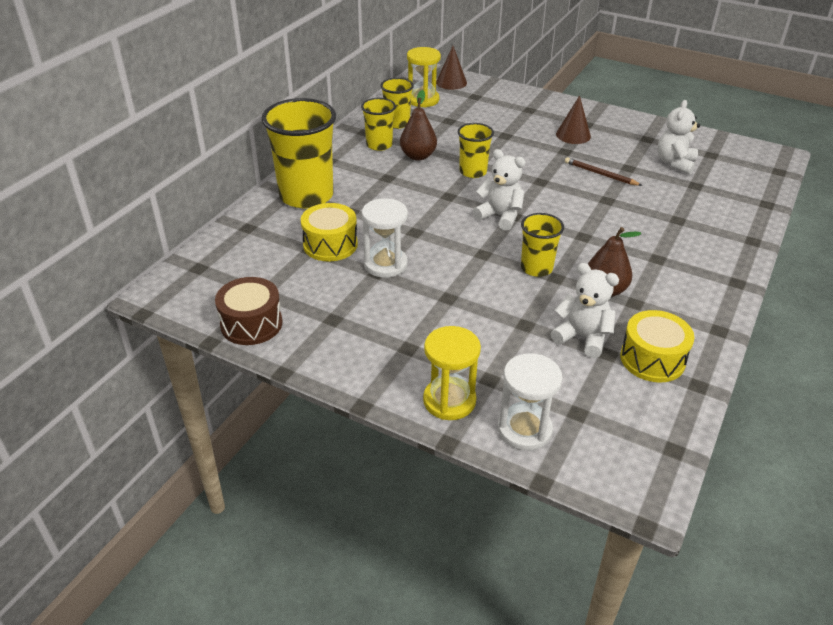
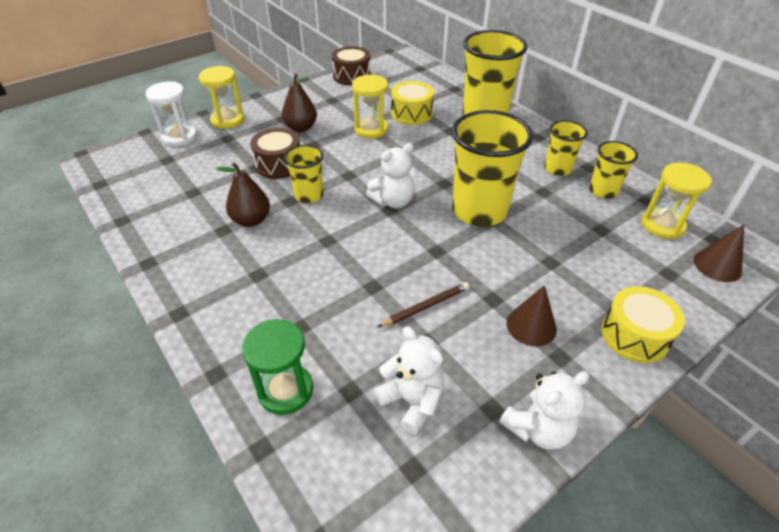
camera: 115 degrees right, 5 degrees up
white hourglass [362,198,408,278] -> yellow hourglass [352,74,388,139]
brown pear [400,90,437,161] -> brown pear moved to [282,74,317,132]
yellow cup [458,123,494,178] -> yellow cup [452,110,533,227], size x1.87
white teddy bear [551,263,619,358] -> white teddy bear moved to [499,371,589,450]
yellow drum [620,310,695,382] -> yellow drum moved to [601,286,685,363]
none -> green hourglass [242,319,313,415]
none -> brown drum [250,128,300,179]

